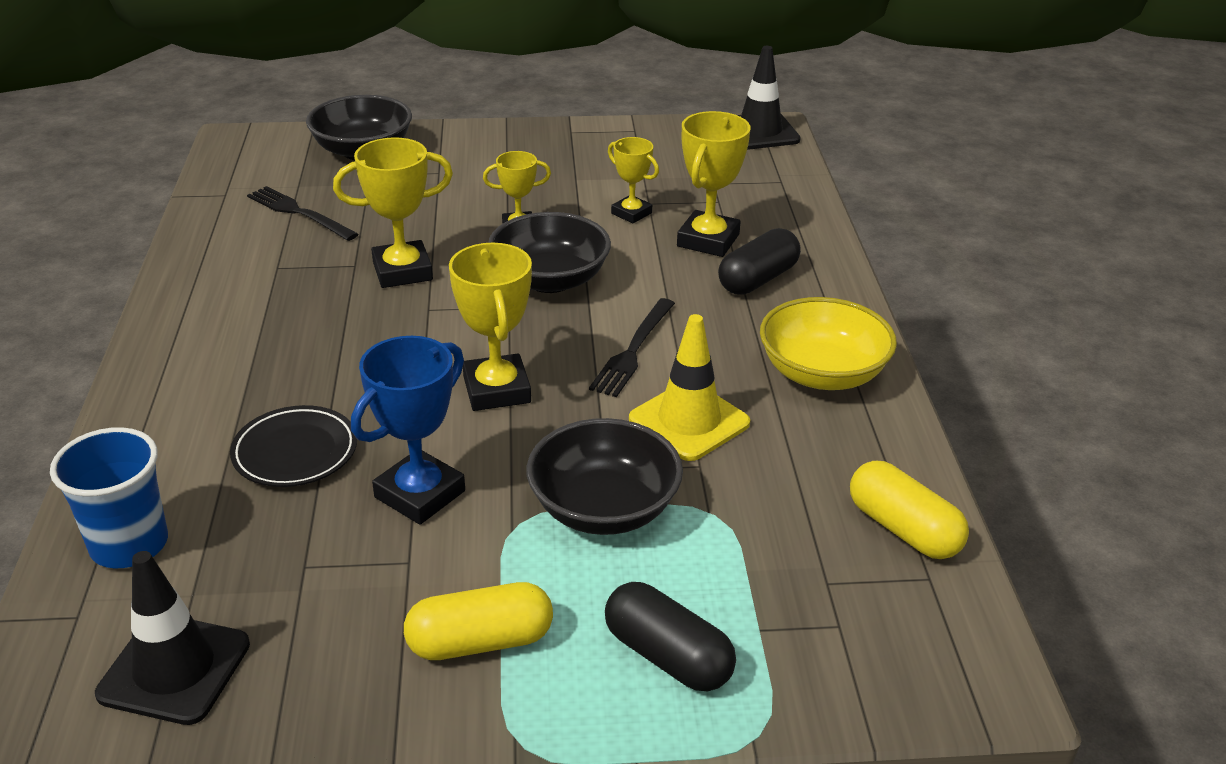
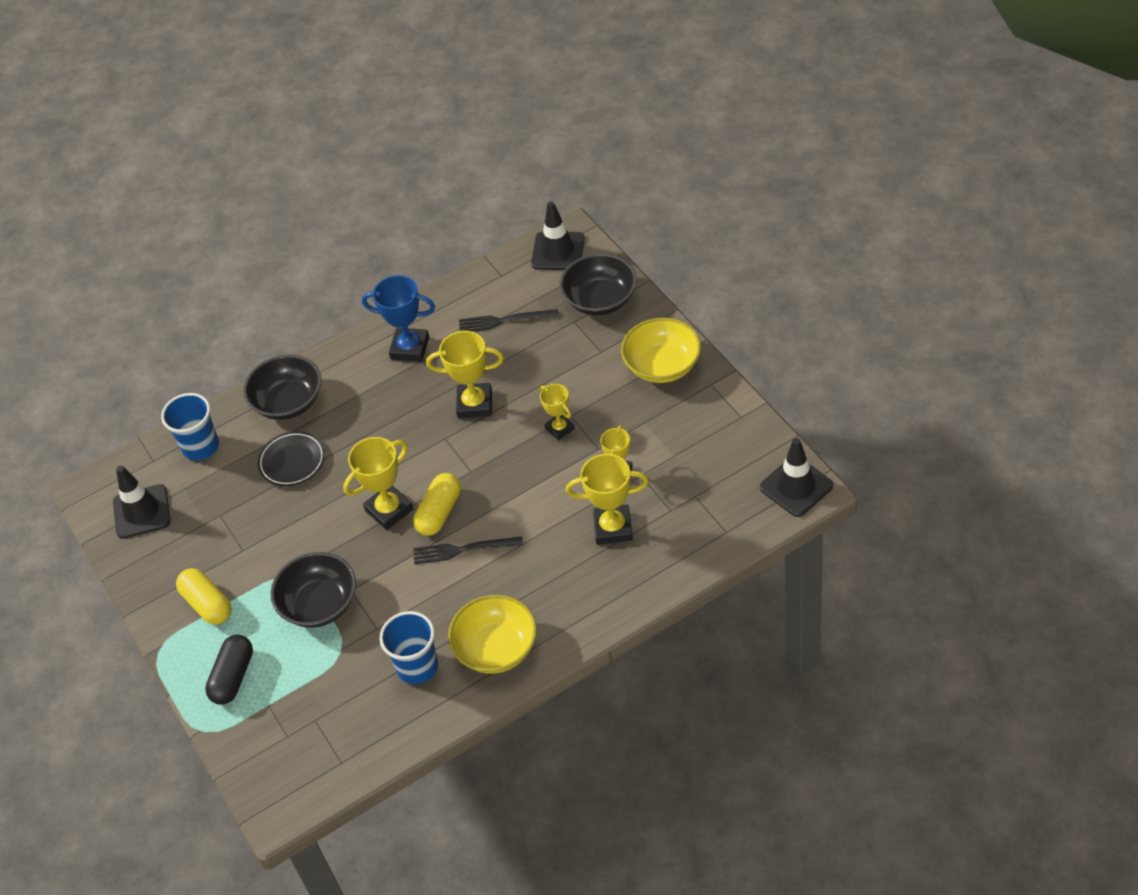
camera: 70 degrees right, 15 degrees up
black fork [247,186,358,241] -> black fork turned 105 degrees counterclockwise [459,309,559,332]
yellow trophy [333,137,453,288] -> yellow trophy turned 45 degrees counterclockwise [426,331,504,419]
blue trophy [351,336,465,525] -> blue trophy moved to [362,275,435,362]
black bowl [488,212,611,293] -> black bowl moved to [243,355,321,420]
yellow traffic cone [629,314,750,461] -> none
black capsule [718,228,801,295] -> none
yellow capsule [850,461,969,559] -> yellow capsule moved to [413,473,461,536]
none -> blue cup [379,611,438,684]
none -> black traffic cone [531,202,585,270]
none -> yellow bowl [621,318,701,383]

